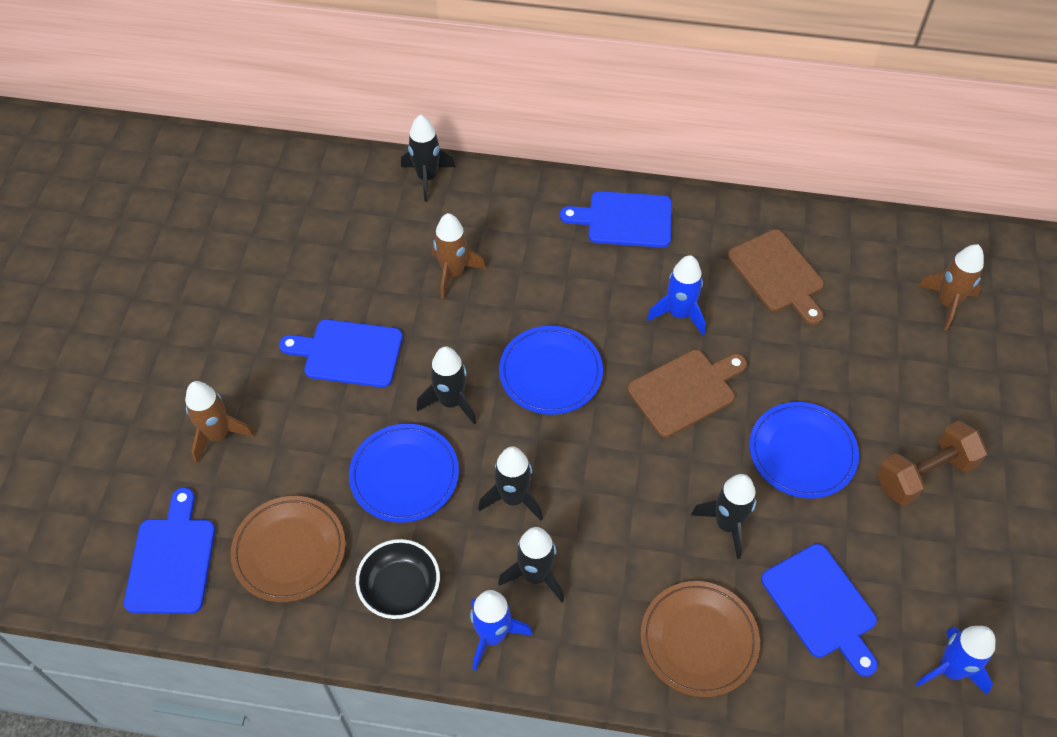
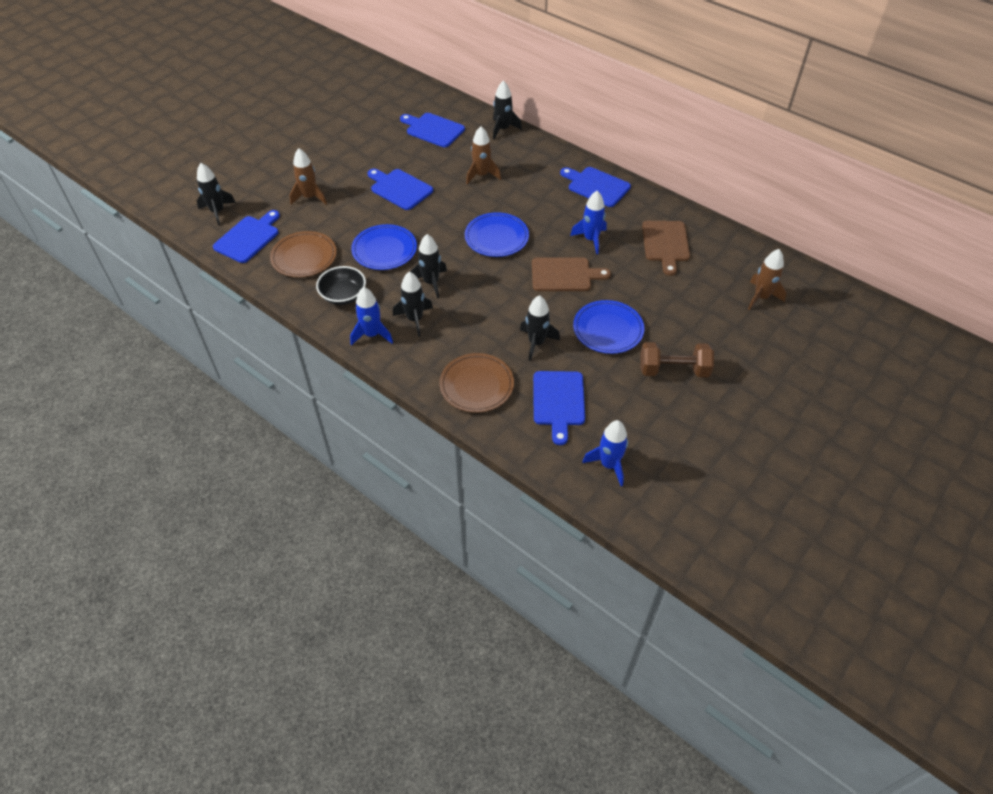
camera: 30 degrees right, 5 degrees down
black rocket [416,346,477,425] -> black rocket moved to [197,163,236,226]
none -> blue cutting board [400,113,465,147]

